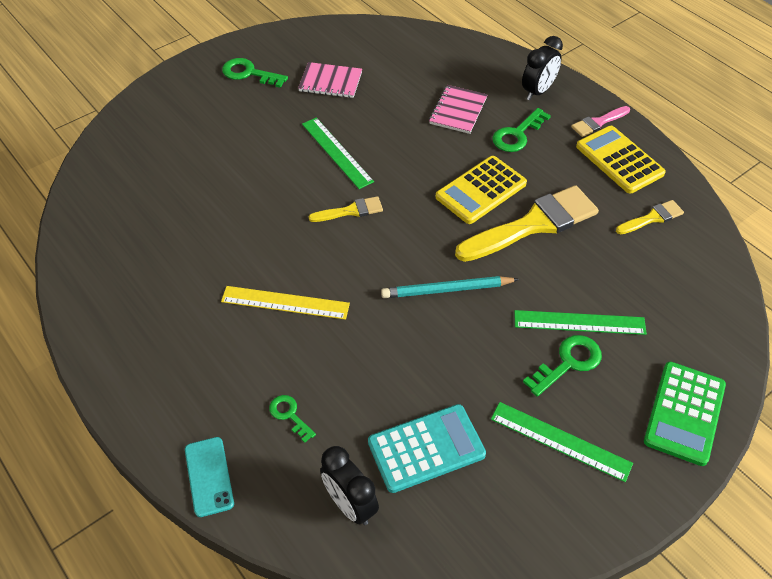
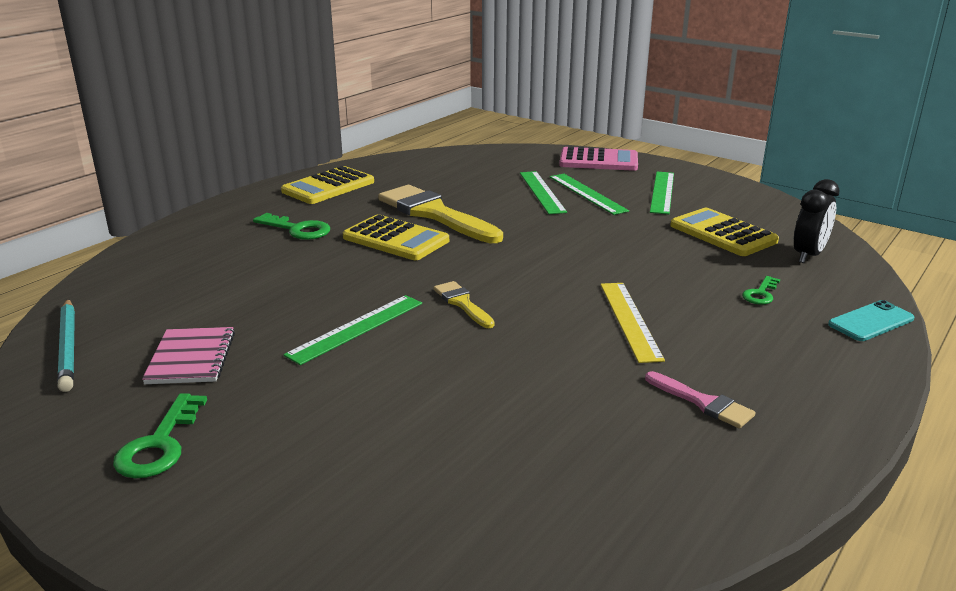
camera: 105 degrees left, 25 degrees down
turquoise calculator [368,404,486,493] -> yellow calculator [670,208,779,256]
turquoise pencil [381,276,519,298] -> turquoise pencil moved to [57,299,75,392]
pink notebook [429,85,487,134] -> none
black clock [522,36,563,100] -> none
green key [523,335,602,397] -> green ruler [550,174,629,215]
pink brush [571,106,630,137] -> pink brush moved to [645,371,755,428]
yellow brush [616,200,684,234] -> none
green calculator [644,362,726,466] -> pink calculator [559,146,638,171]

